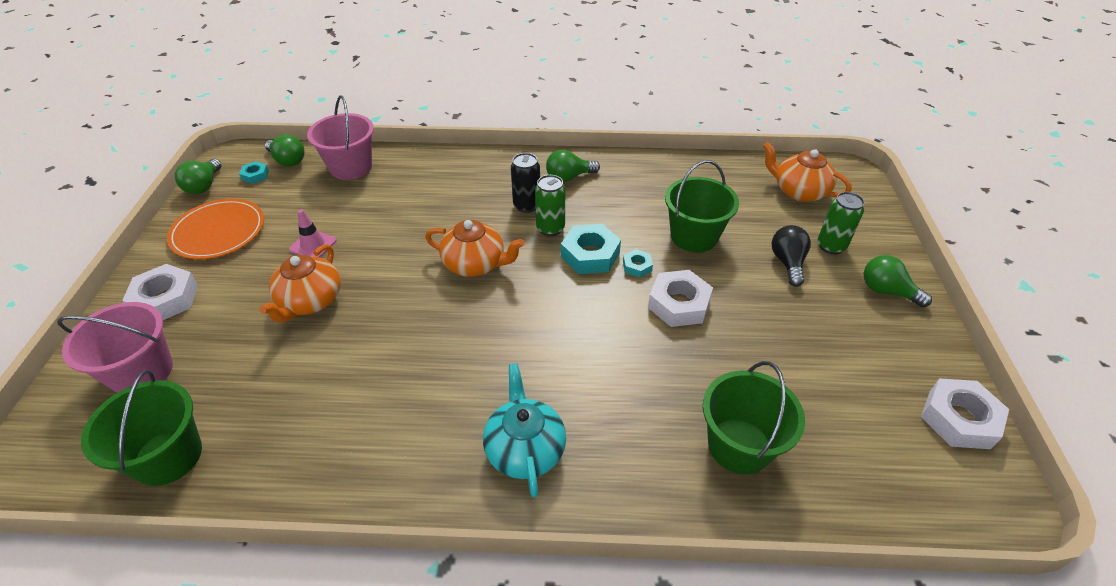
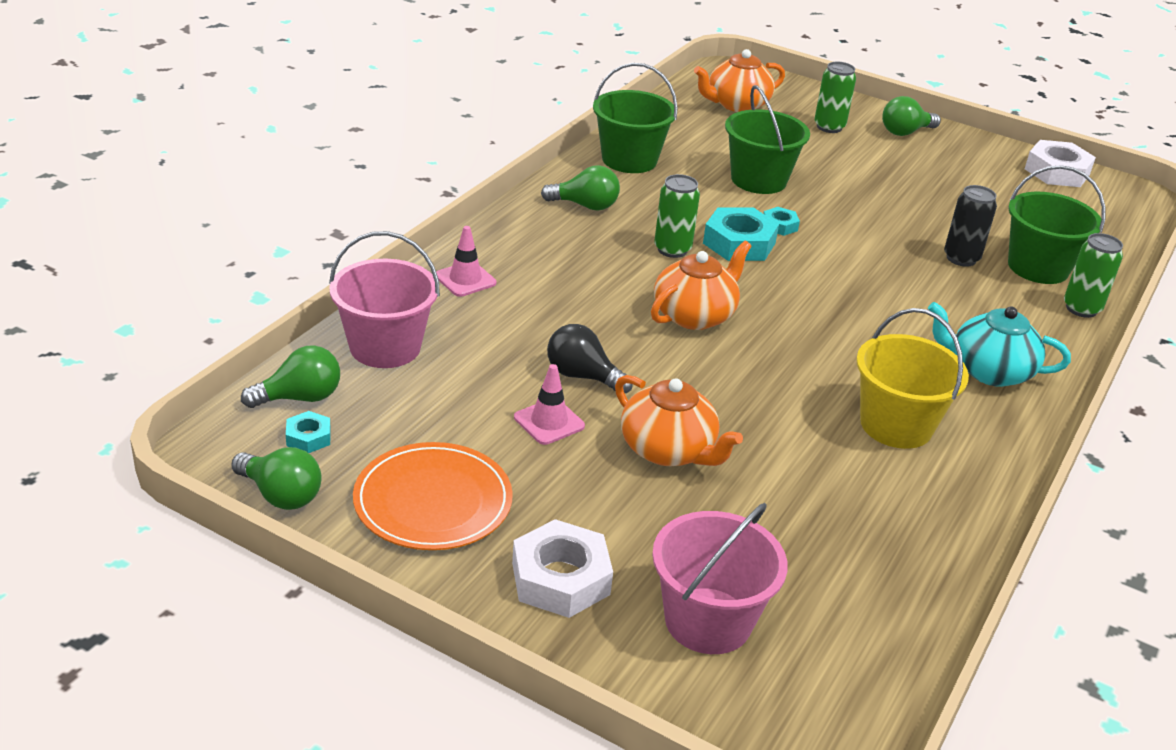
camera: 65 degrees left, 10 degrees down
green bucket [81,370,202,486] -> green bucket moved to [593,63,678,173]
black can [511,153,540,213] -> black can moved to [944,185,997,267]
green light bulb [546,150,600,182] -> green light bulb turned 90 degrees counterclockwise [541,165,620,211]
white nut [648,270,713,327] -> none
black light bulb [771,225,811,287] -> black light bulb moved to [547,324,633,393]
none -> pink traffic cone [436,226,496,297]
none -> yellow bucket [856,308,969,449]
none -> green can [1064,233,1123,318]

